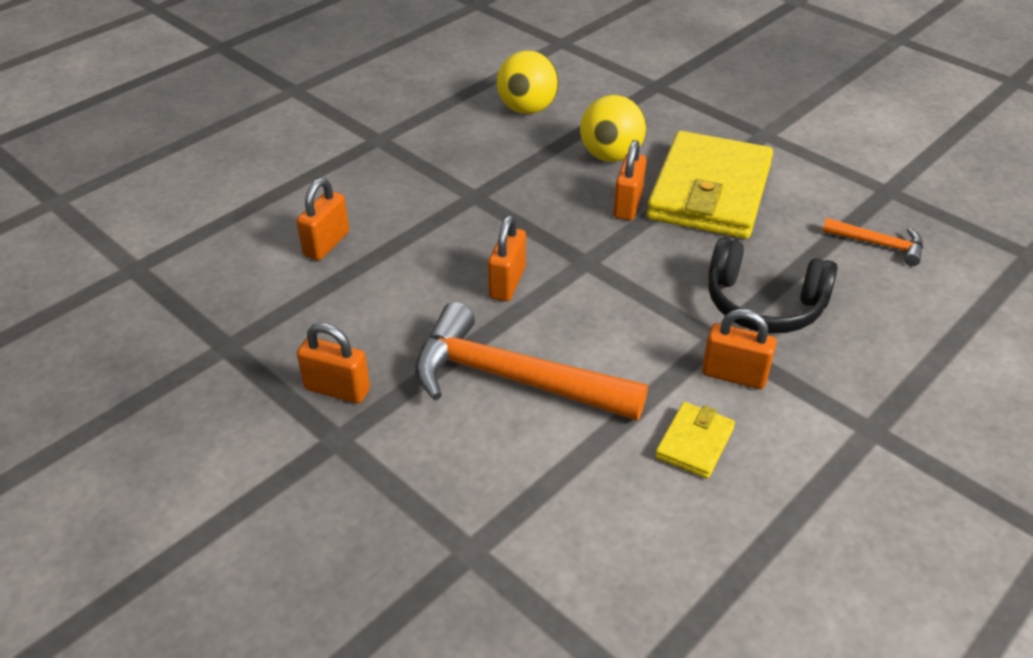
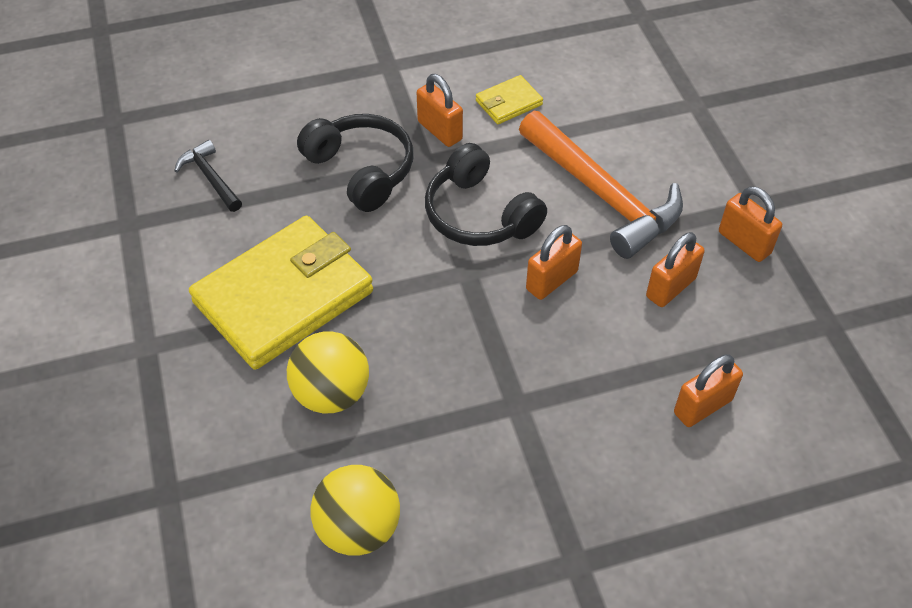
camera: 150 degrees left, 10 degrees up
orange padlock [613,140,647,220] -> orange padlock moved to [646,232,705,307]
orange hammer [822,218,923,266] -> black hammer [174,140,242,212]
none -> black headphones [425,143,547,246]

